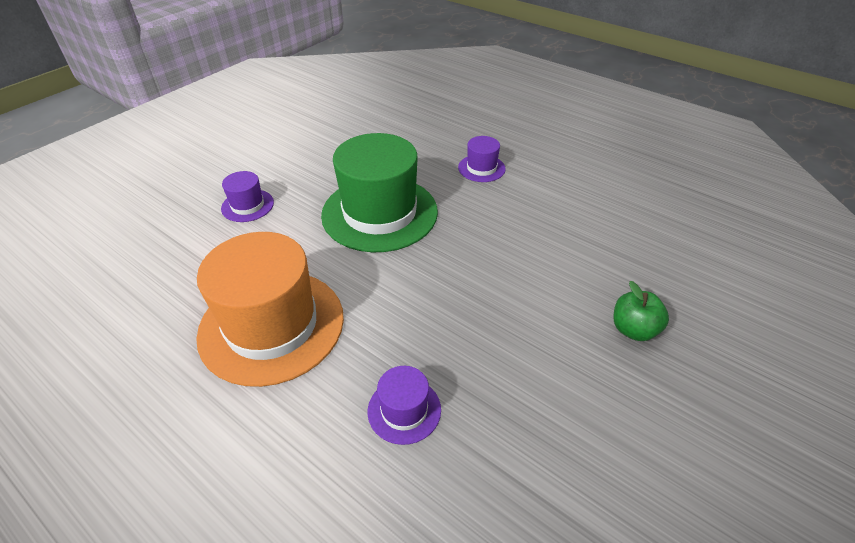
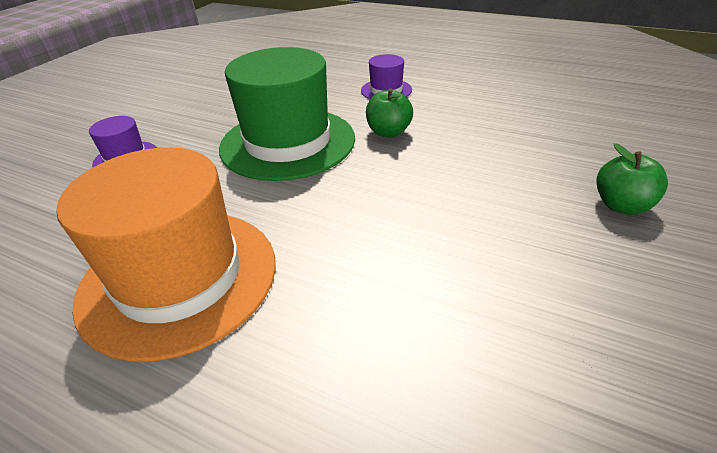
camera: 10 degrees left, 5 degrees down
purple hat [368,366,441,445] -> none
none -> green apple [366,88,413,137]

